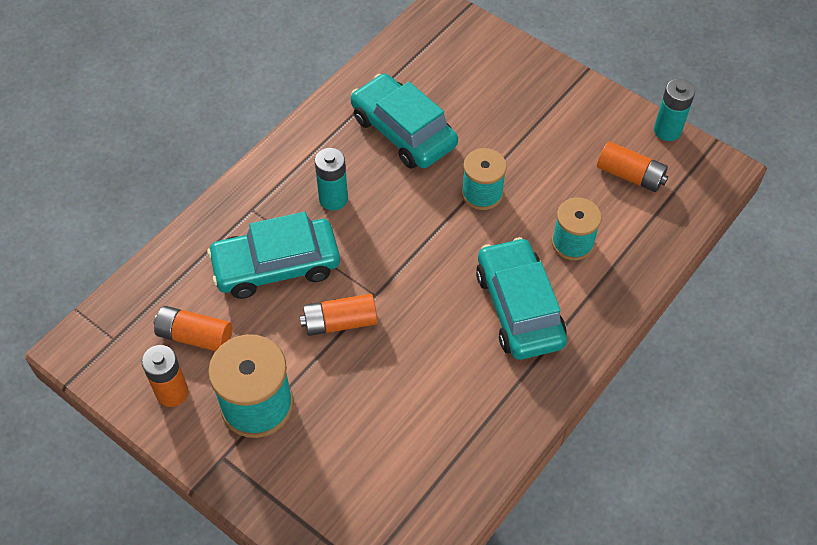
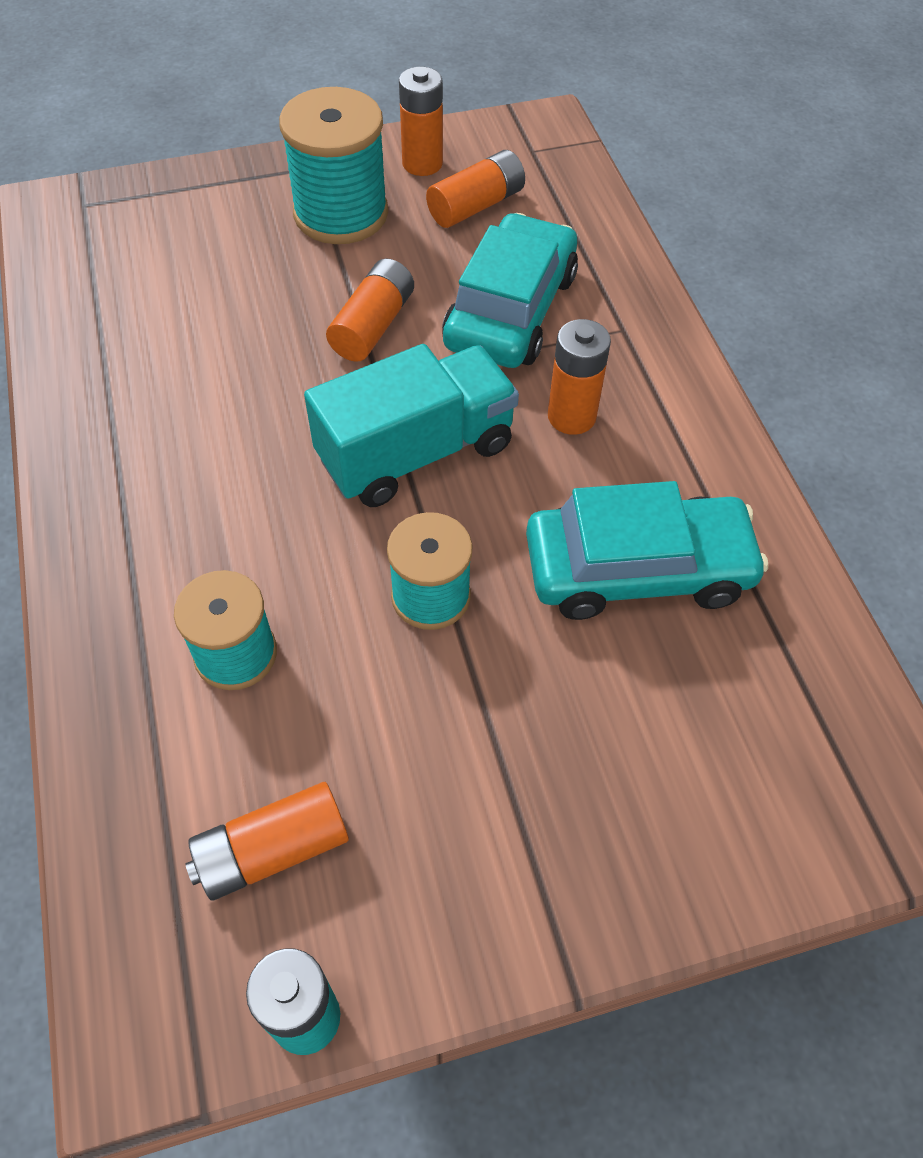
camera: 125 degrees right, 0 degrees up
turquoise battery [315,148,348,210] -> orange battery [548,319,611,435]
turquoise car [476,237,567,360] -> none
none -> turquoise truck [304,344,519,507]

